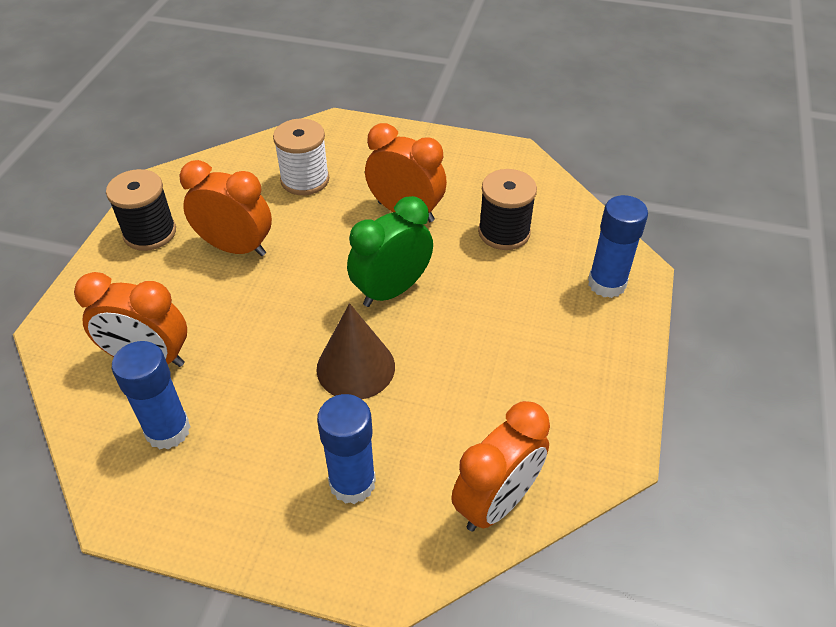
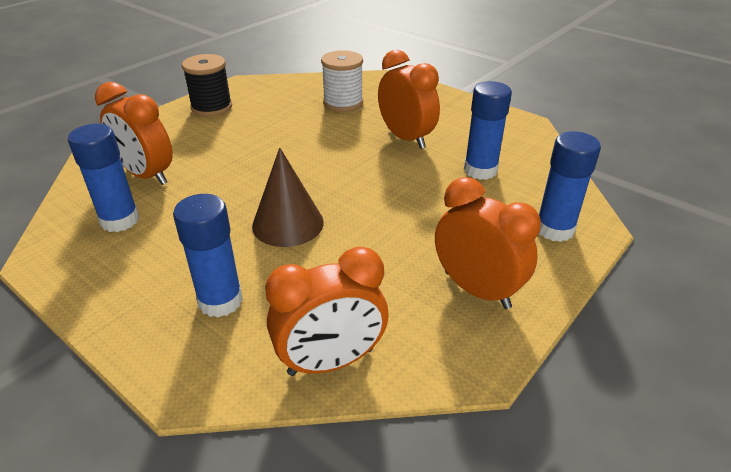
camera: 25 degrees right, 10 degrees down
orange clock [179,160,272,256] -> orange clock moved to [435,177,541,309]
green clock [347,196,433,307] -> none
black spool [478,169,537,250] -> blue glue stick [464,81,512,180]

